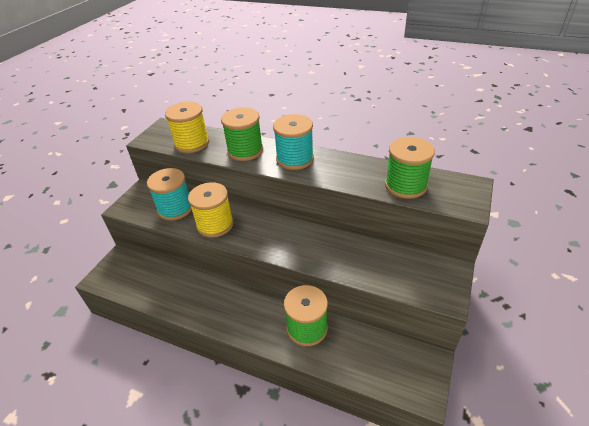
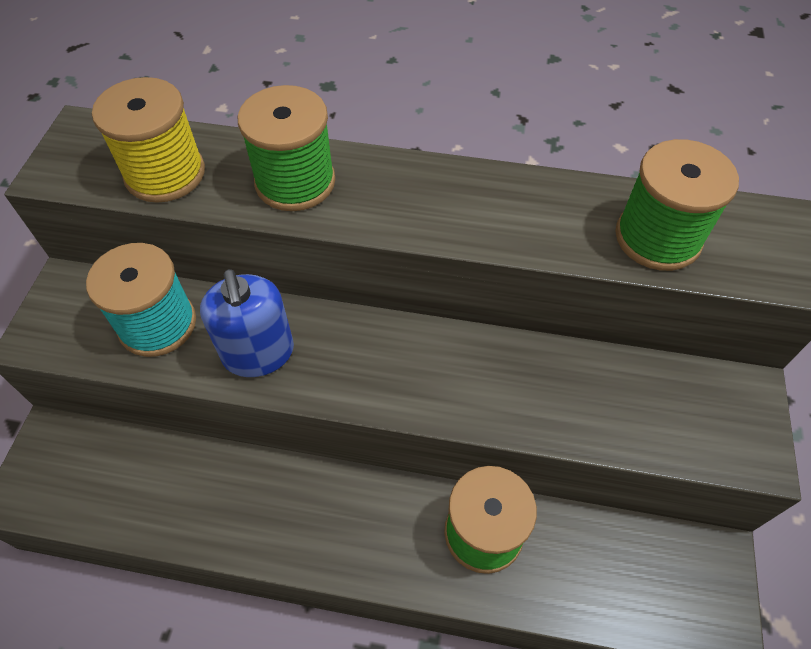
camera: 15 degrees left, 15 degrees up
yellow spool [188,182,234,238] -> blue soap dispenser [200,269,294,377]
turquoise spool [273,114,314,170] -> none

